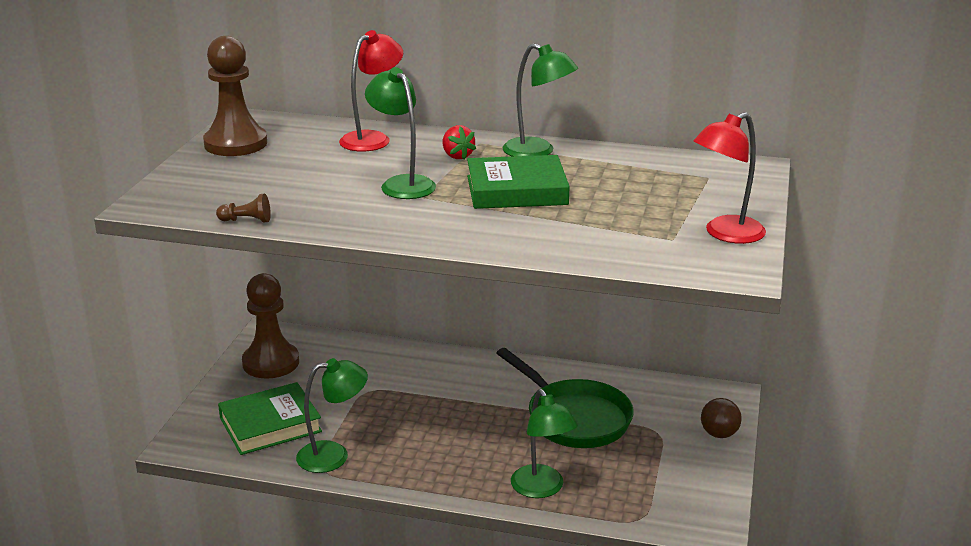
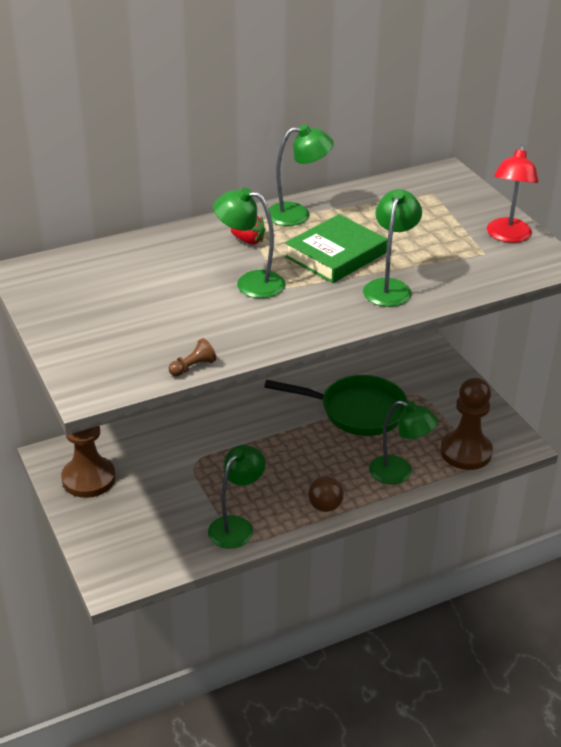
camera: 40 degrees left, 10 degrees up
brown pawn [203,36,267,156] -> brown pawn moved to [440,378,493,470]
green book [218,382,322,455] -> none
red lamp [339,30,403,152] -> none
brown ball [701,398,742,438] -> brown ball moved to [308,476,344,512]
none -> green lamp [363,189,422,307]

